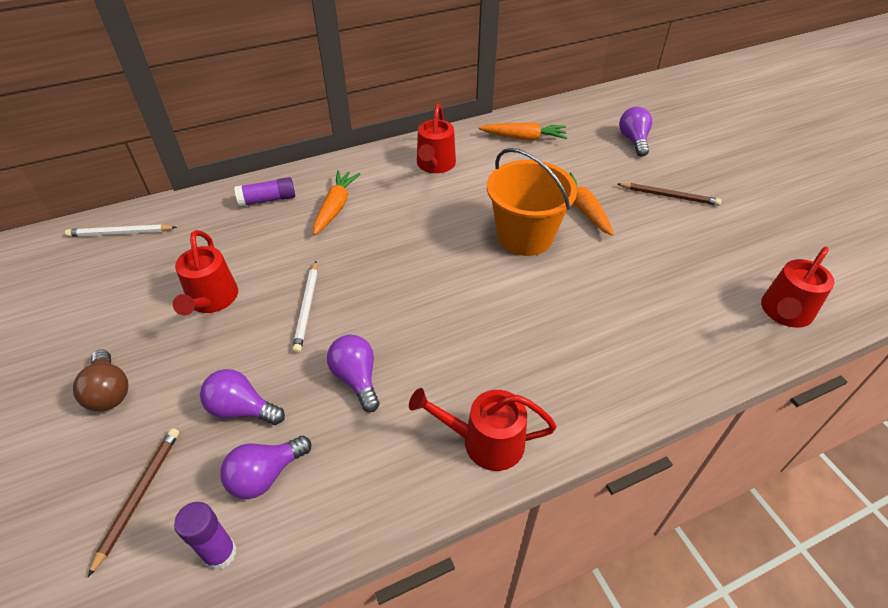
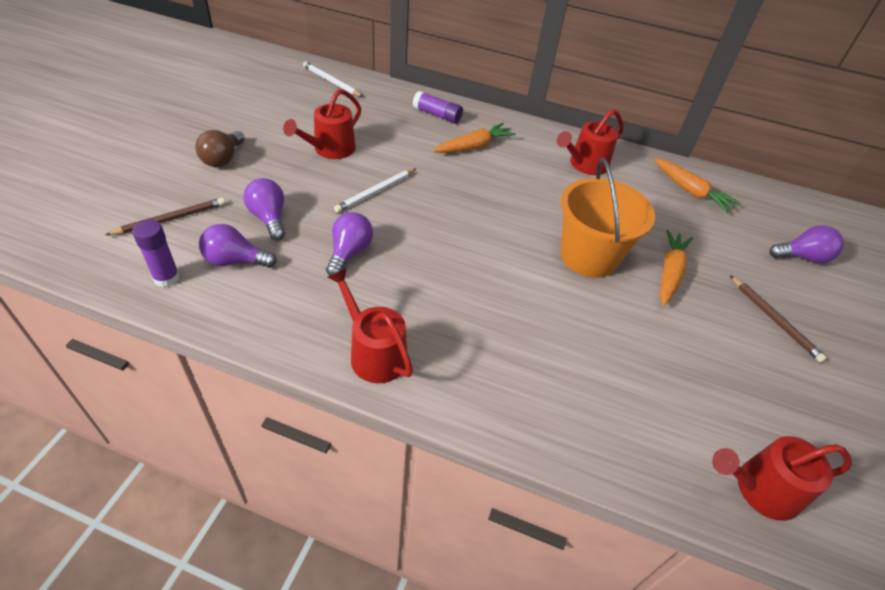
camera: 40 degrees right, 0 degrees up
purple light bulb [619,107,652,157] -> purple light bulb turned 45 degrees clockwise [770,225,844,263]

